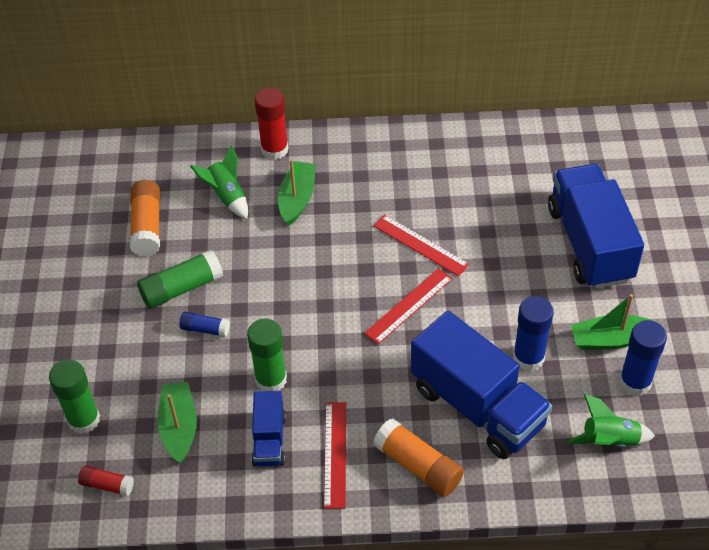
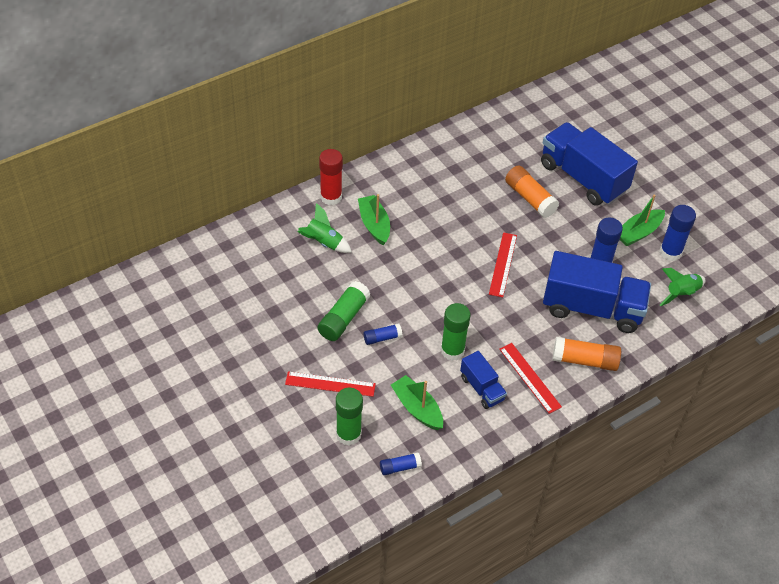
camera: 35 degrees left, 0 degrees up
red glue stick [78,465,134,496] -> blue glue stick [380,453,422,475]
orange glue stick [130,180,160,257] -> orange glue stick moved to [505,165,559,218]
red ruler [373,214,470,276] -> red ruler moved to [285,371,376,397]

